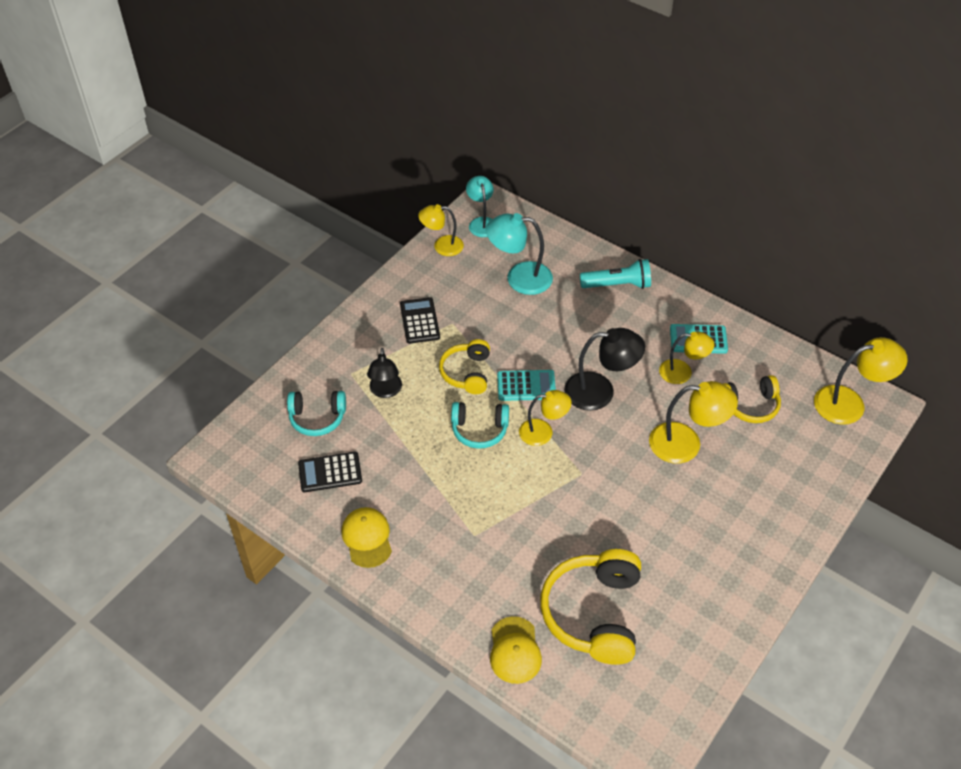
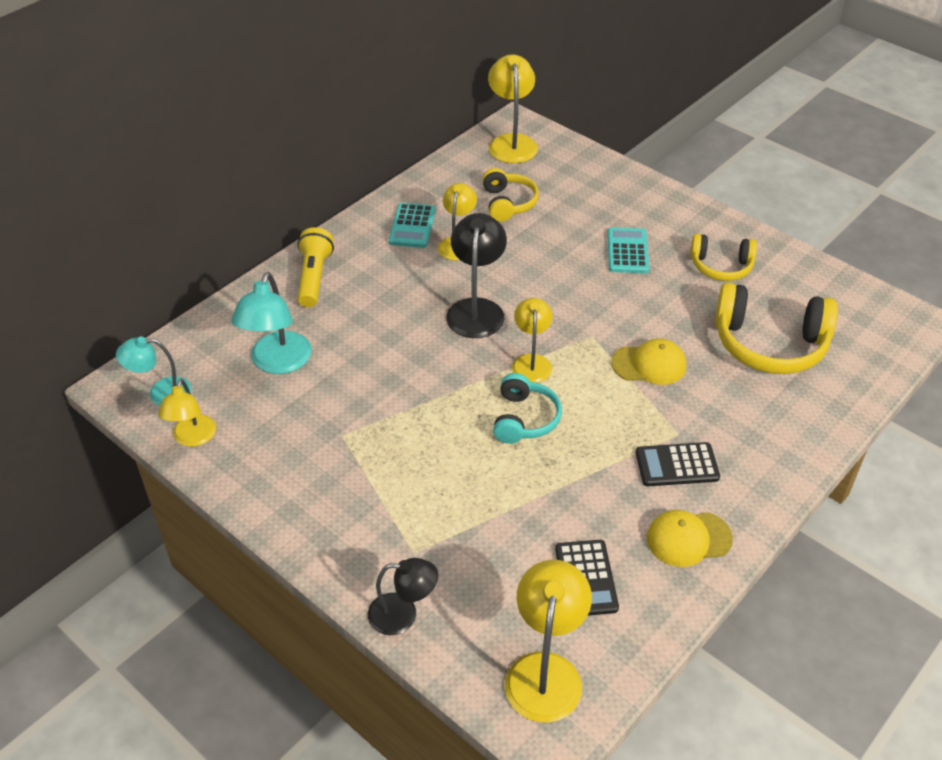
camera: 85 degrees left, 5 degrees down
turquoise headphones [287,391,346,436] -> none
black lamp [367,348,402,398] -> black lamp moved to [368,558,438,635]
black calculator [400,297,440,344] -> black calculator moved to [636,442,720,486]
yellow headphones [439,339,490,394] -> yellow headphones moved to [690,234,757,281]
yellow cap [490,616,542,684] -> yellow cap moved to [611,338,686,385]
turquoise calculator [497,370,556,401] -> turquoise calculator moved to [607,227,649,273]
turquoise flashlight [580,259,651,289] -> yellow flashlight [297,227,334,307]
yellow lamp [649,381,738,464] -> yellow lamp moved to [505,560,592,723]

